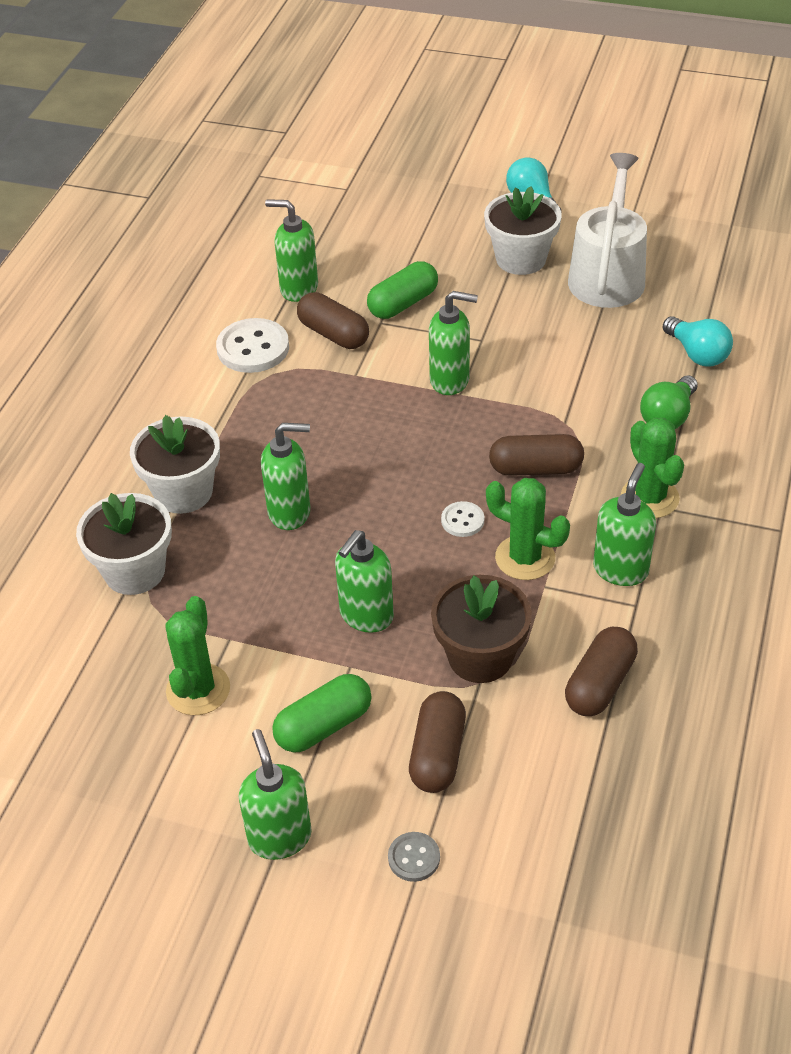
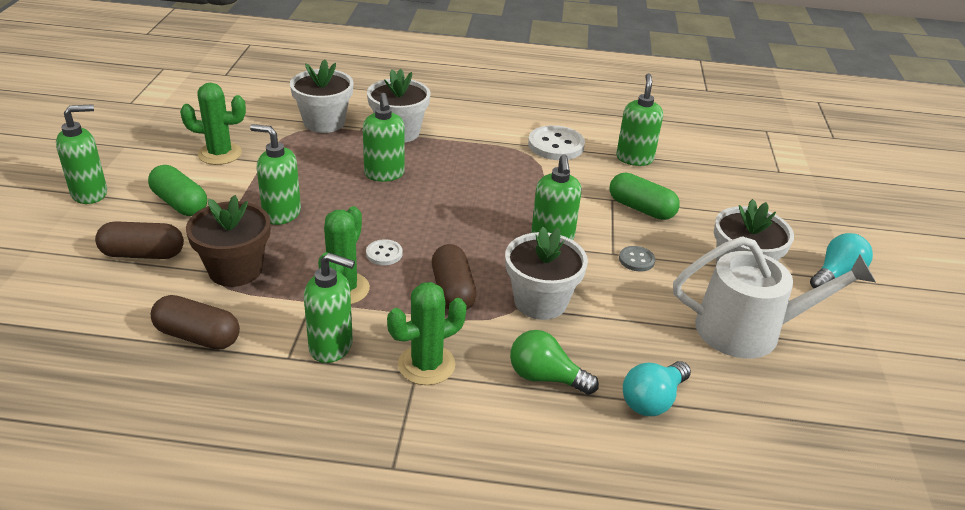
camera: 75 degrees right, 10 degrees down
brown capsule [297,292,369,349] -> none
grey button [388,832,440,882] -> grey button moved to [619,246,655,271]
none -> white flower pot [505,226,588,320]

